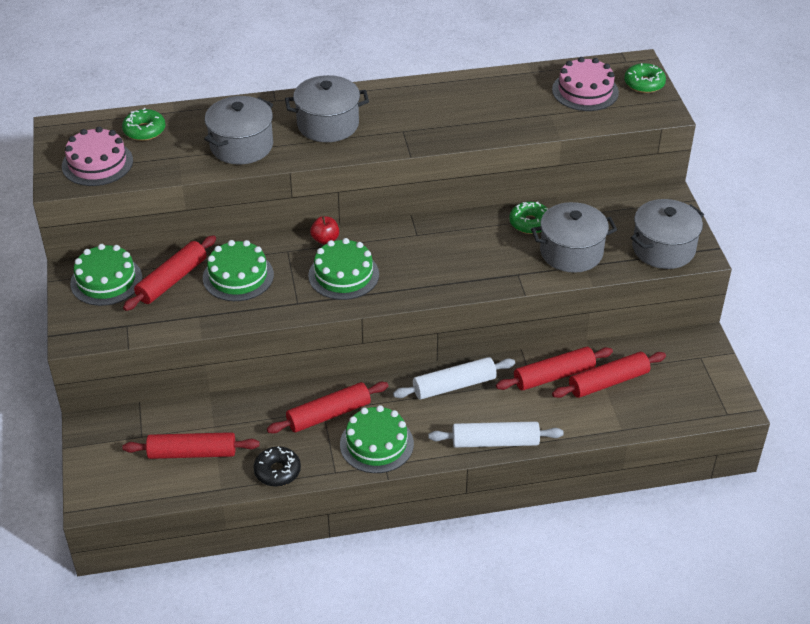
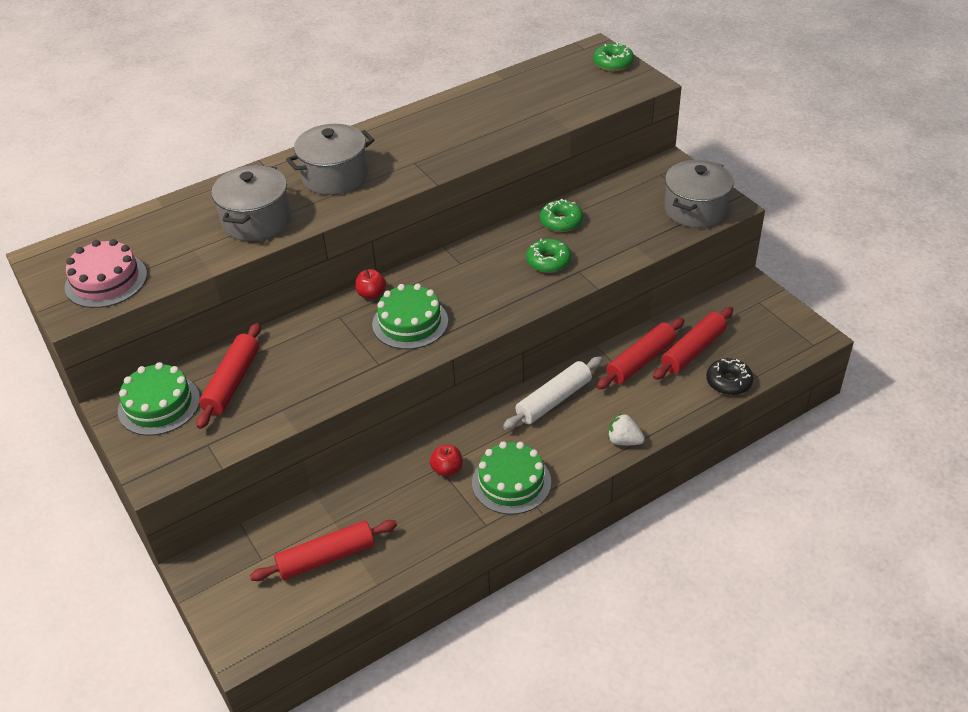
camera: 20 degrees left, 0 degrees up
green donut [122,108,166,141] -> green donut moved to [526,238,571,273]
green cake [203,240,274,301] -> none
black donut [254,446,301,487] -> black donut moved to [706,358,753,395]
red rolling pin [267,382,389,434] -> red apple [430,445,463,477]
white rolling pin [428,421,564,448] -> white strawberry [608,413,645,445]
grey pot [531,202,617,273] -> none
pink cake [552,57,619,111] -> none

